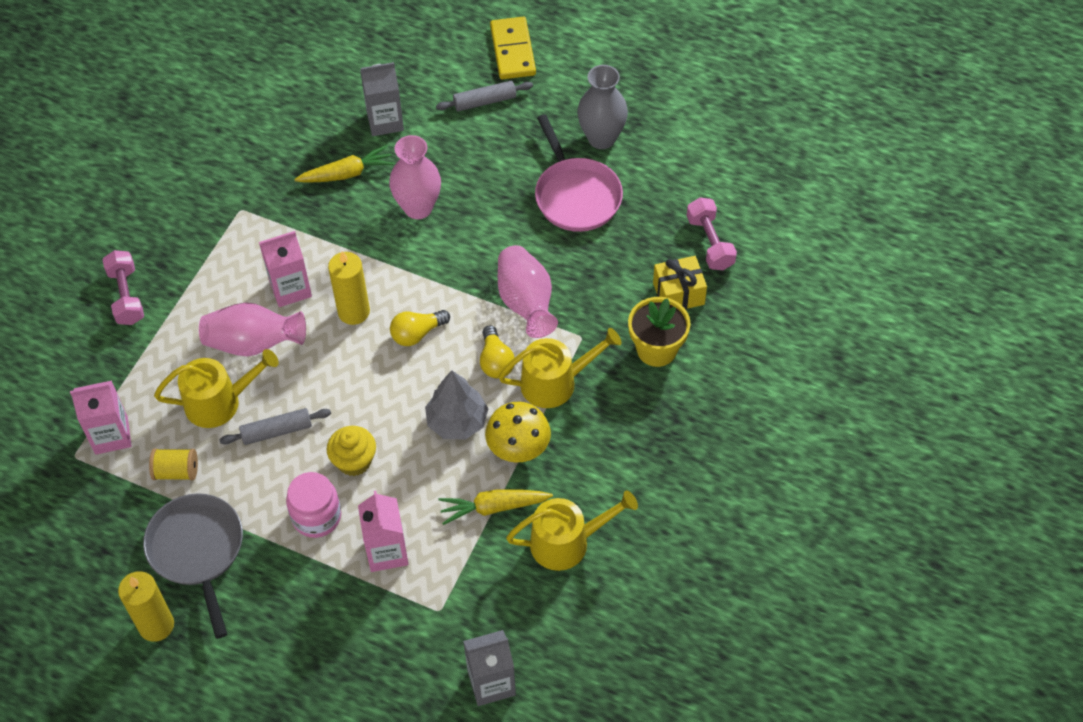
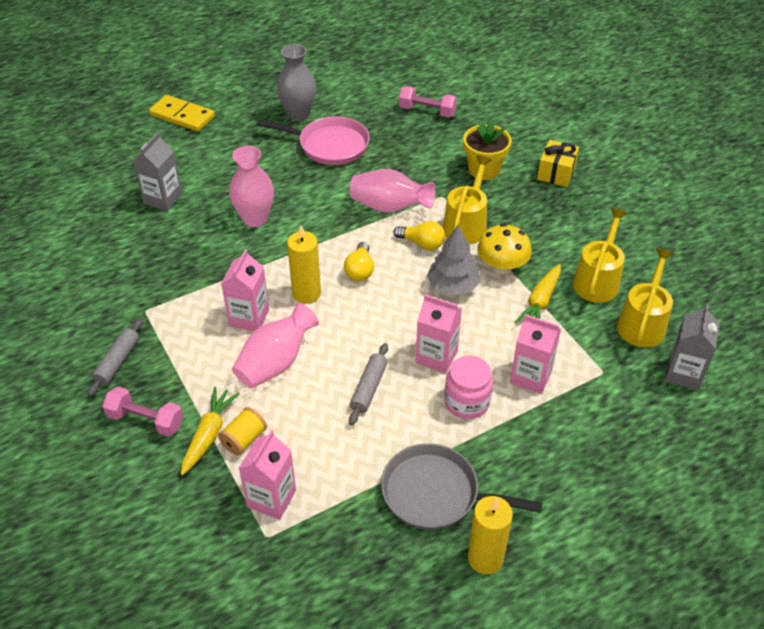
camera: 55 degrees left, 10 degrees down
yellow spool [149,448,198,480] -> yellow spool moved to [218,407,267,456]
yellow watering can [154,349,279,428] -> yellow watering can moved to [617,248,674,348]
yellow carrot [294,145,395,183] -> yellow carrot moved to [181,387,239,475]
yellow cupcake [327,426,376,476] -> pink carton [416,294,462,373]
grey rolling pin [436,81,533,111] -> grey rolling pin moved to [87,319,143,397]
yellow gift [653,256,707,309] -> yellow gift moved to [537,140,579,187]

